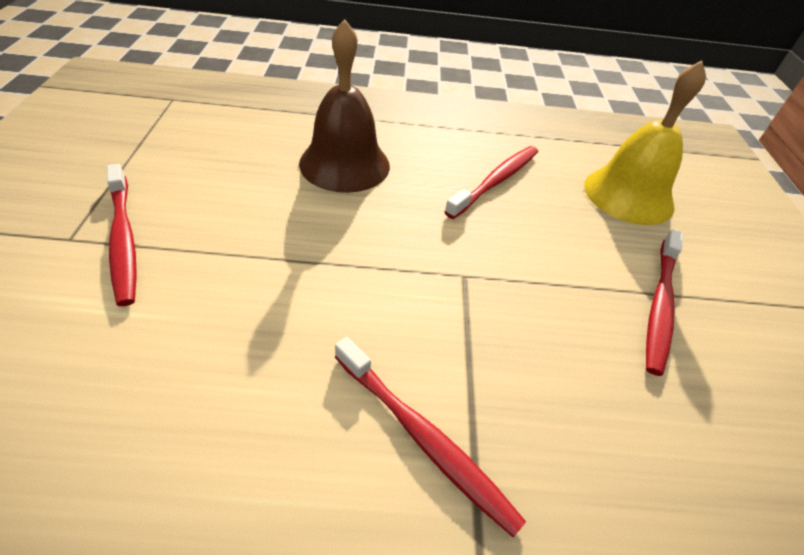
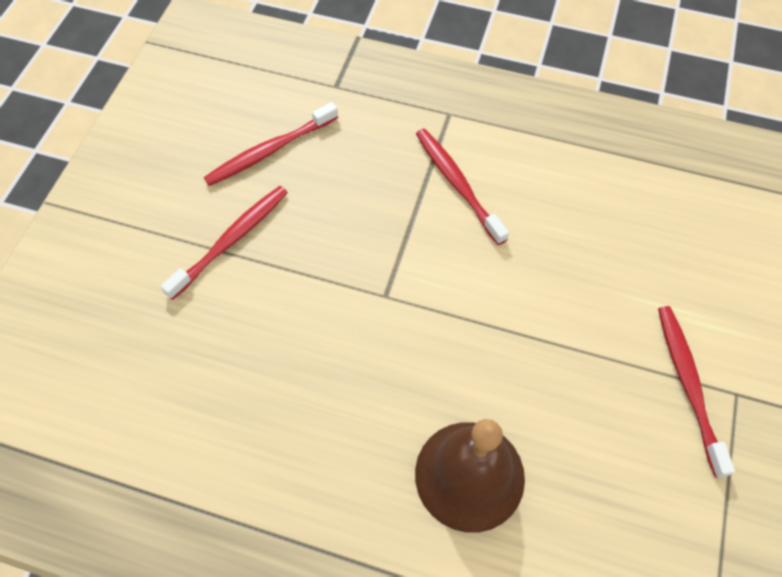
camera: 160 degrees left, 15 degrees up
red toothbrush [445,146,538,219] -> red toothbrush moved to [204,102,338,186]
yellow bell [584,60,706,225] -> none

